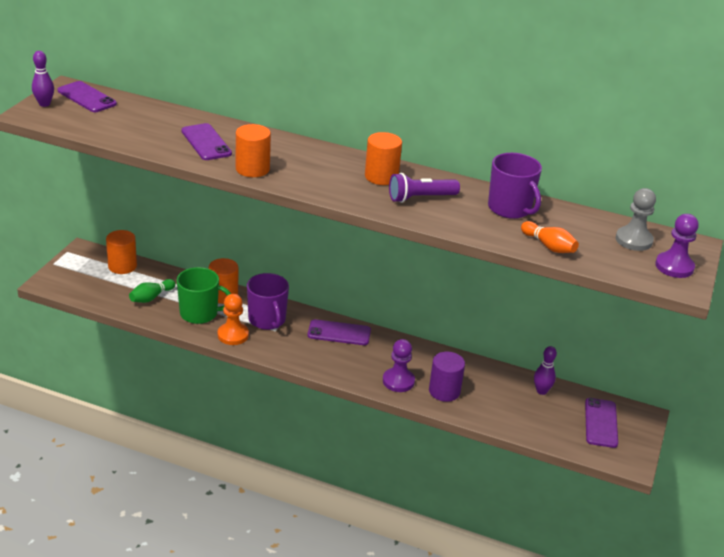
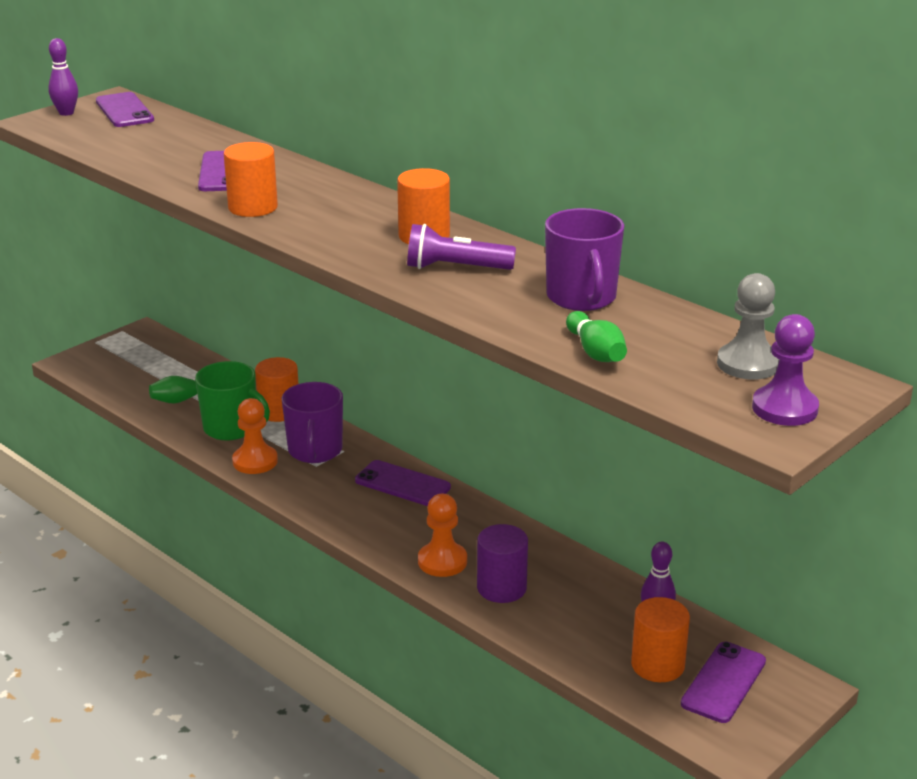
camera: 25 degrees right, 5 degrees down
orange cylinder [106,230,137,274] -> orange cylinder moved to [631,597,690,682]
purple pawn [383,339,415,392] -> orange pawn [418,494,467,577]
orange bowling pin [521,221,579,253] -> green bowling pin [566,311,627,362]

